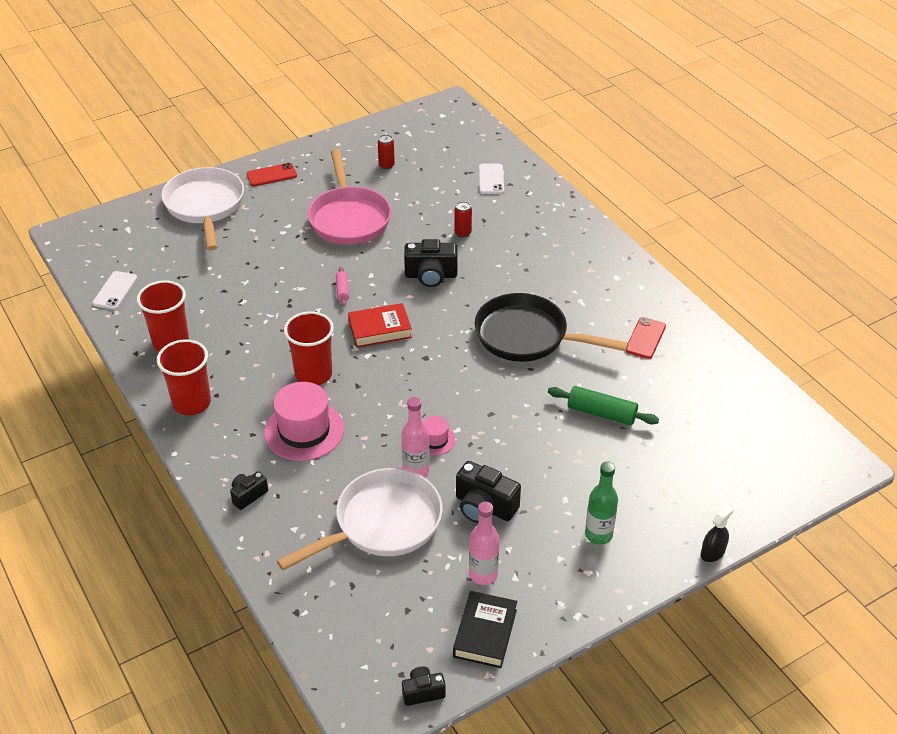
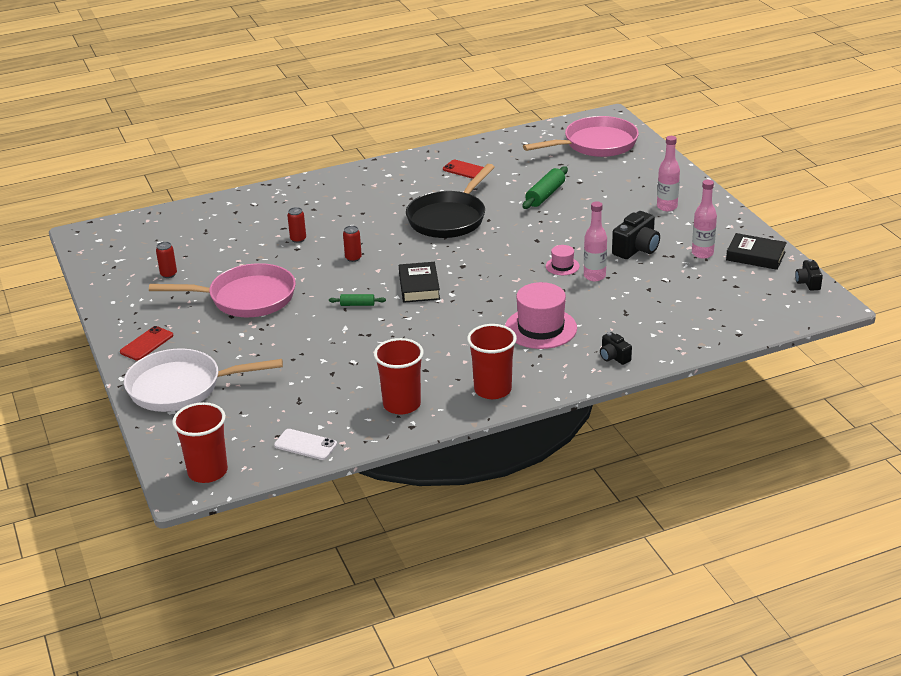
camera: 80 degrees left, 10 degrees down
red phone [246,163,297,186] -> red phone turned 45 degrees clockwise [120,326,173,361]
white pan [277,468,443,570] -> none
red cup [284,311,334,385] -> red cup moved to [172,402,228,483]
pink rolling pin [336,267,349,307] -> green rolling pin [329,294,386,306]
red book [348,303,412,348] -> black book [399,262,440,303]
black camera [404,239,458,287] -> red can [343,226,362,262]
white phone [479,164,504,194] -> none
green bottle [585,462,618,545] -> pink bottle [657,136,680,211]
black spray bottle [701,505,734,562] -> none
none -> pink pan [523,116,639,157]

